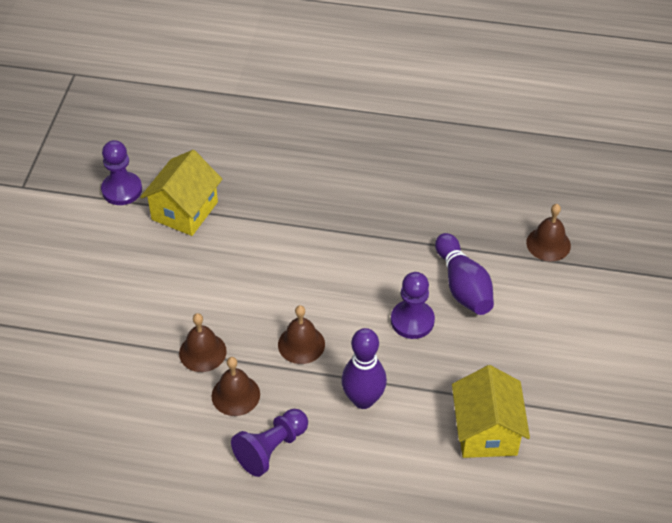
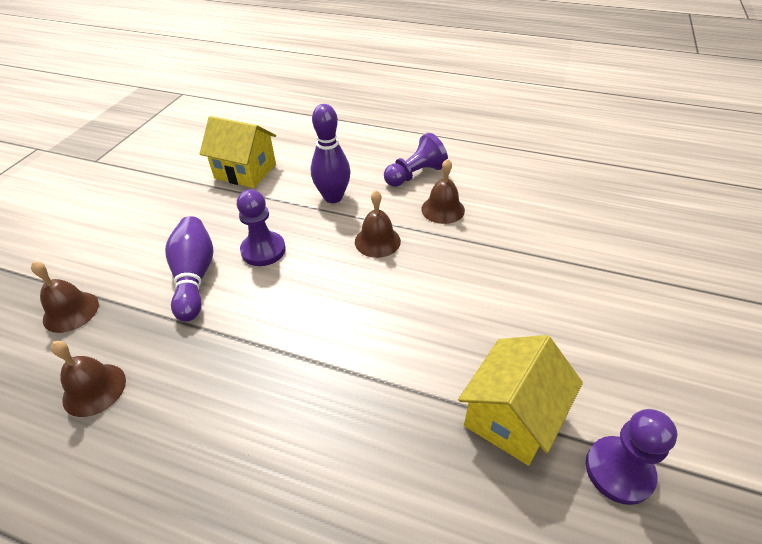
camera: 170 degrees left, 5 degrees down
brown bell [179,313,227,372] -> brown bell moved to [51,341,126,417]
yellow house [452,365,530,458] -> yellow house turned 75 degrees counterclockwise [200,116,276,188]

